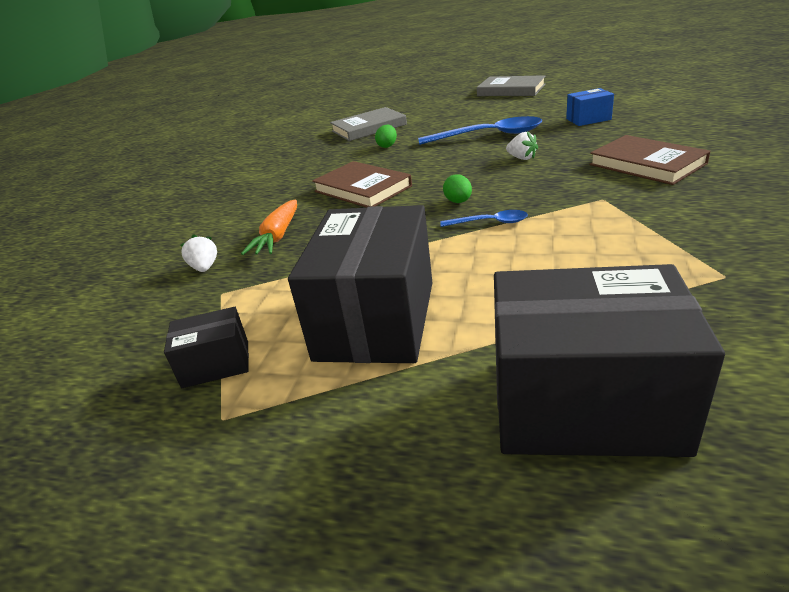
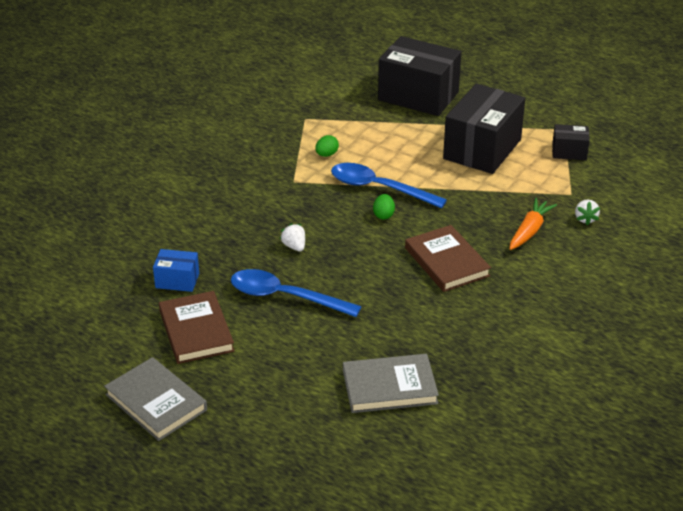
camera: 165 degrees left, 5 degrees up
green egg [375,125,397,148] -> green egg moved to [315,135,339,157]
blue spoon [440,210,528,227] -> blue spoon [331,163,447,208], size x1.99
brown book [589,135,710,185] -> brown book moved to [159,291,234,364]

